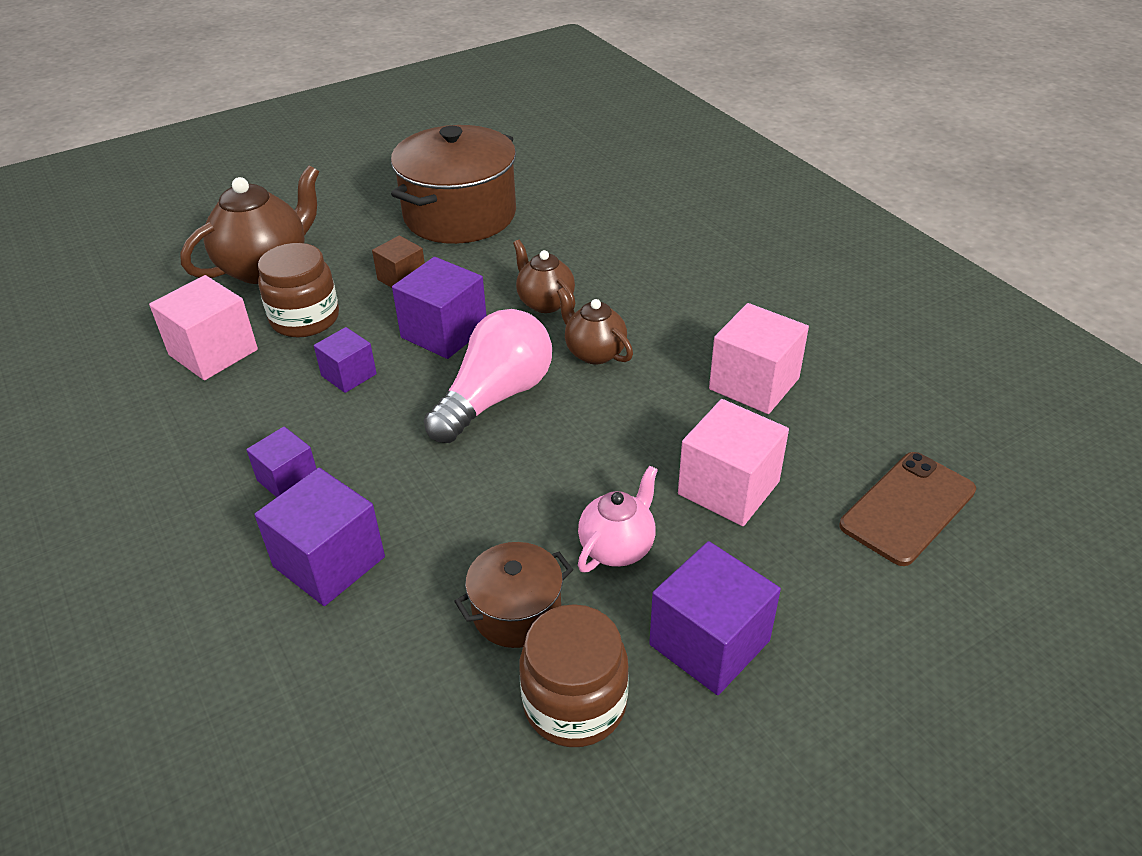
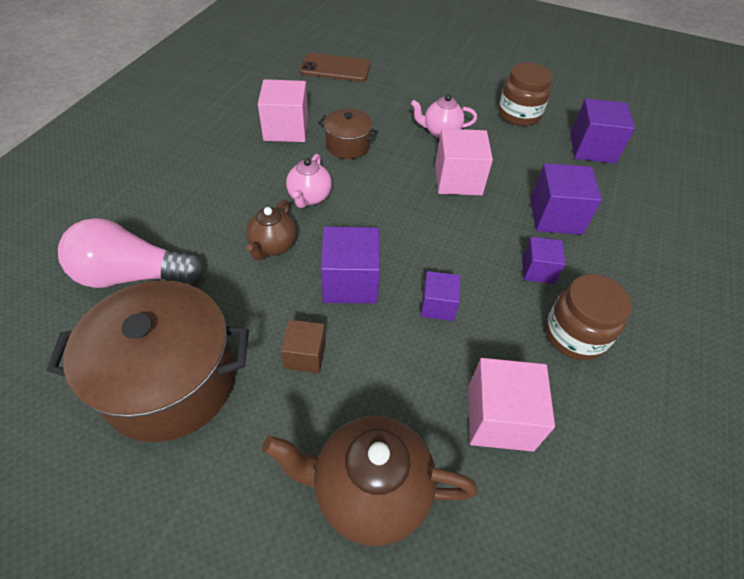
camera: 130 degrees left, 10 degrees up
brown jar [258,243,339,337] -> brown jar moved to [545,274,632,360]
pink light bulb [424,309,552,443] -> pink light bulb moved to [58,218,203,288]
brown pot [454,542,573,648] -> brown pot moved to [318,109,379,159]
brown teapot [557,288,633,364] -> pink teapot [286,154,332,208]
purple cube [649,541,781,695] -> purple cube moved to [570,98,635,164]
pink cube [678,399,789,526] -> pink cube moved to [435,129,493,195]

